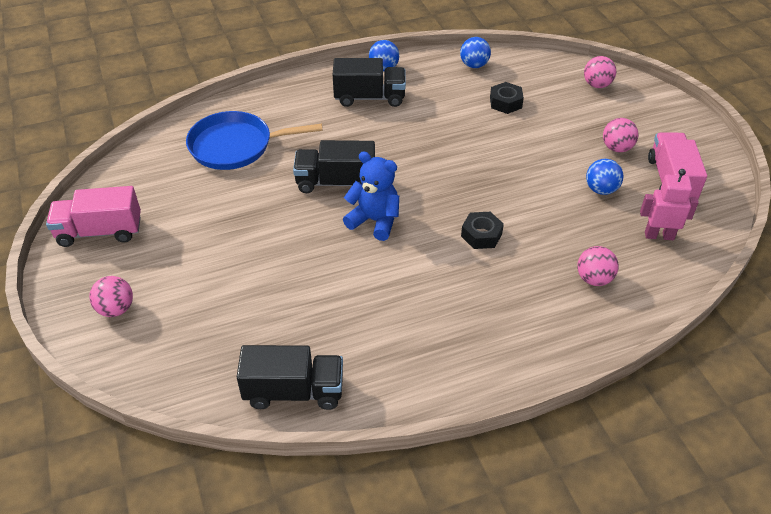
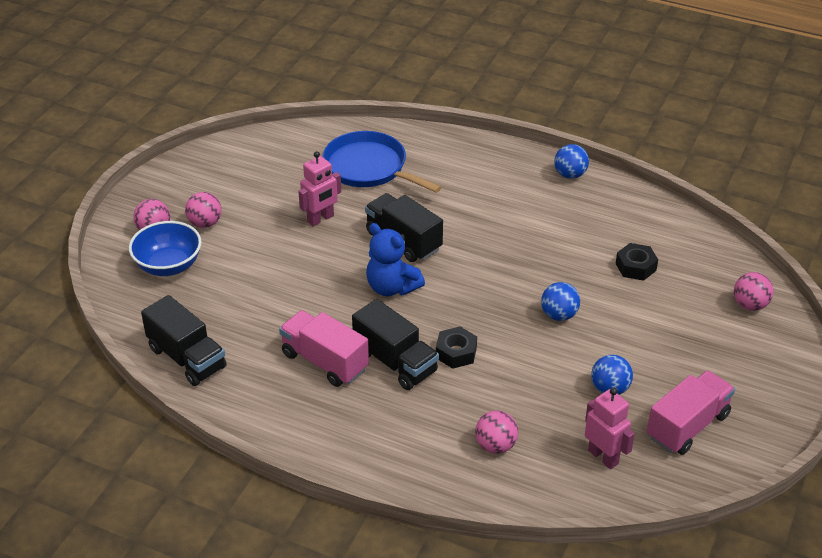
camera: 45 degrees right, 5 degrees down
pink truck [46,186,141,247] -> pink truck moved to [279,310,369,387]
black truck [333,58,406,107] -> black truck moved to [352,299,439,390]
blue teddy bear [343,151,399,241] -> blue teddy bear turned 150 degrees clockwise [366,223,425,296]
blue ball [460,37,491,68] -> blue ball moved to [541,282,580,321]
pink ball [603,118,638,152] -> pink ball moved to [185,192,221,228]
none -> blue bowl [129,221,201,276]
none -> pink robot [298,151,341,226]

